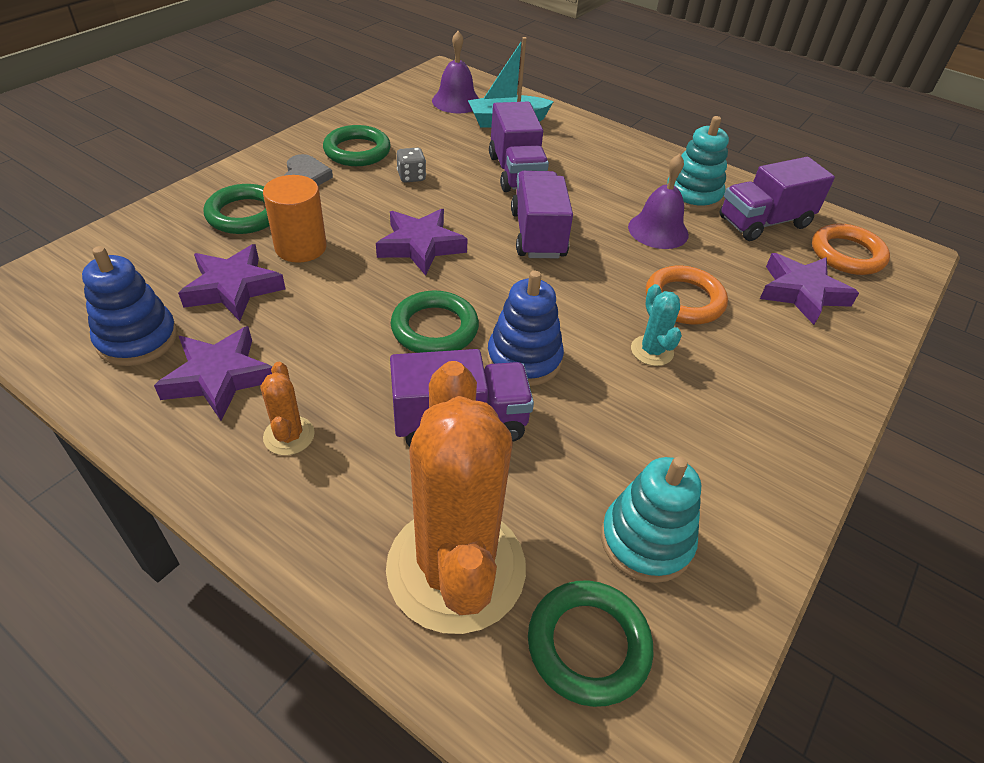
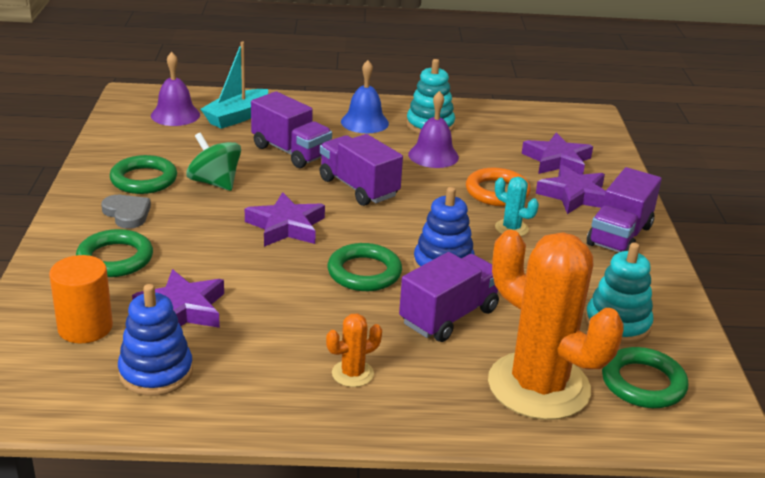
camera: 35 degrees left, 15 degrees down
purple star [154,326,273,421] -> purple star moved to [536,165,606,214]
orange cactus [261,362,315,455] -> orange cactus turned 75 degrees counterclockwise [326,313,382,387]
orange cylinder [263,175,327,263] -> orange cylinder moved to [49,255,113,343]
grey dice [397,147,426,183] -> green spinning top [186,133,241,191]
purple truck [719,157,835,241] -> purple truck moved to [587,167,662,252]
orange ring [812,224,890,275] -> none
none -> blue bell [341,60,389,133]

